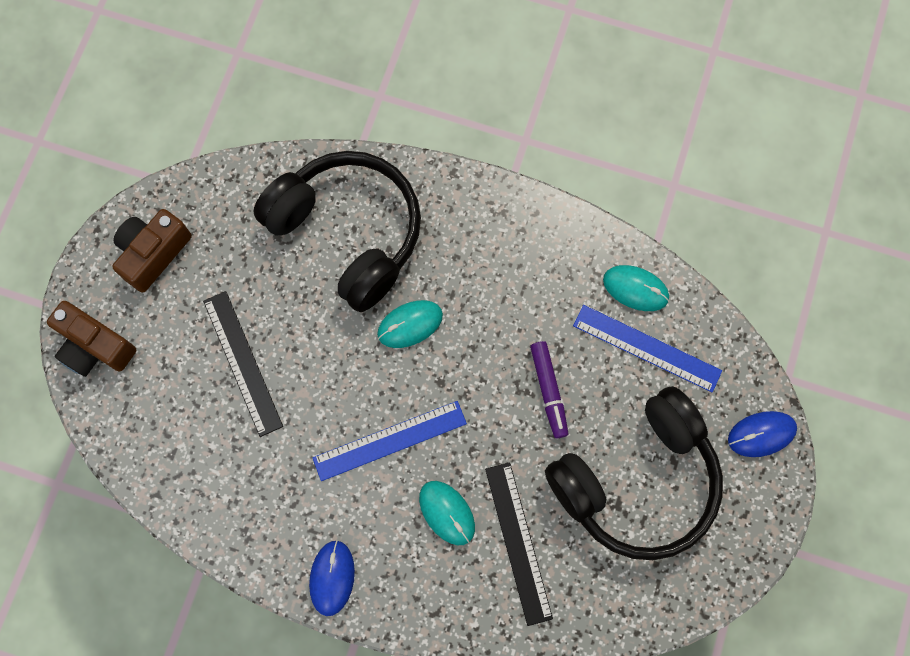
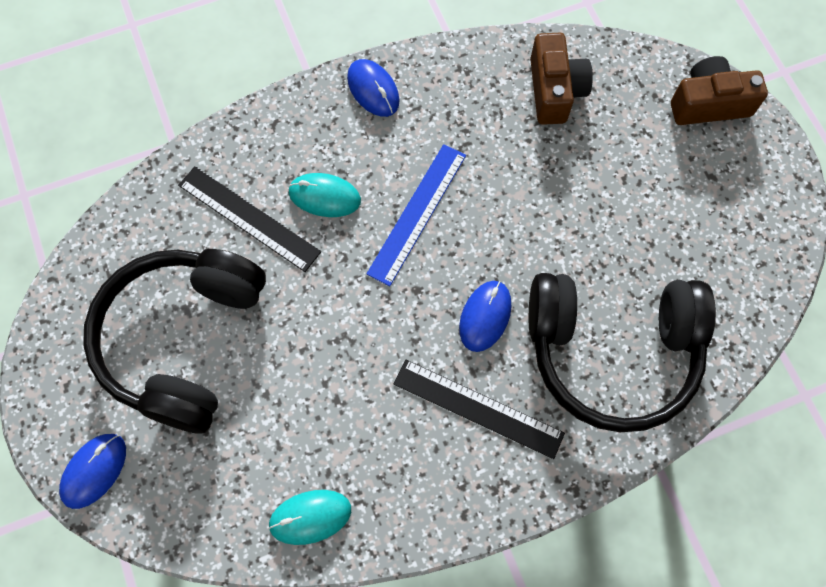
camera: 140 degrees right, 5 degrees down
brown camera [112,209,192,292] -> brown camera moved to [530,33,593,125]
black ruler [203,291,283,437] -> black ruler moved to [394,360,565,459]
turquoise mouse [377,300,443,348] -> blue mouse [459,281,511,352]
purple marker [530,341,568,438] -> none
blue ruler [573,305,722,392] -> none

